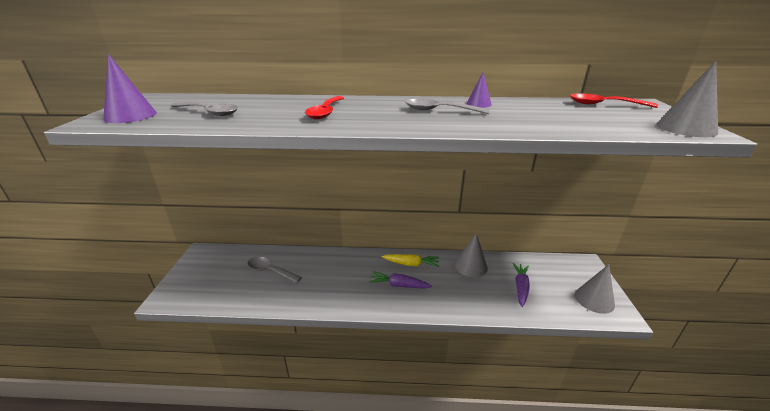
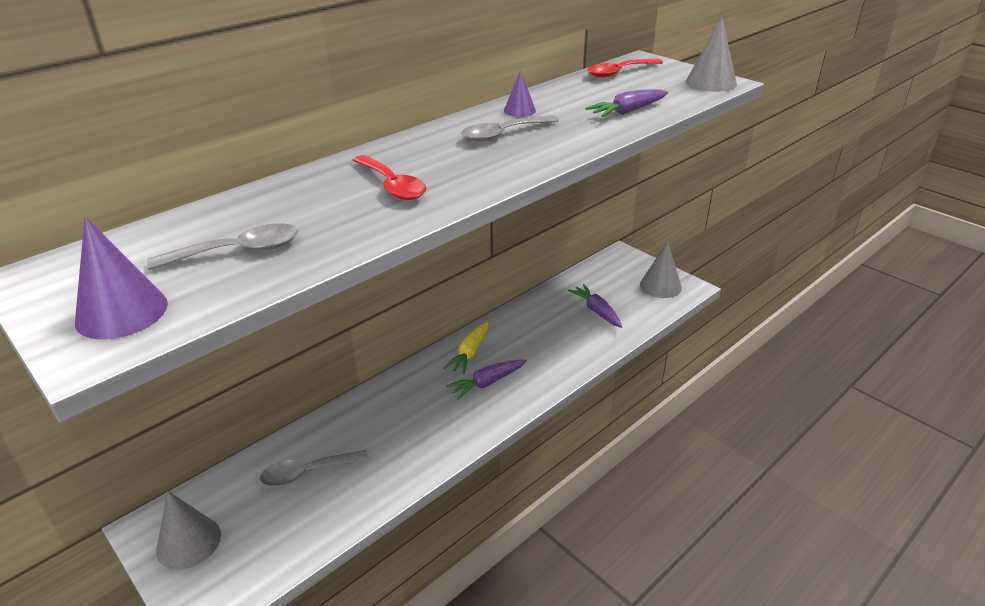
camera: 45 degrees left, 5 degrees up
yellow carrot [382,254,439,267] -> yellow carrot turned 150 degrees clockwise [444,322,489,374]
grey cone [455,233,488,277] -> grey cone moved to [156,491,221,570]
none -> purple carrot [585,89,668,117]

